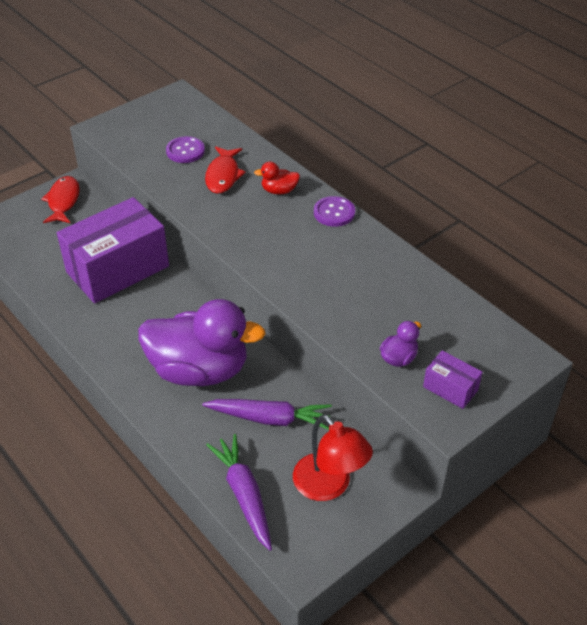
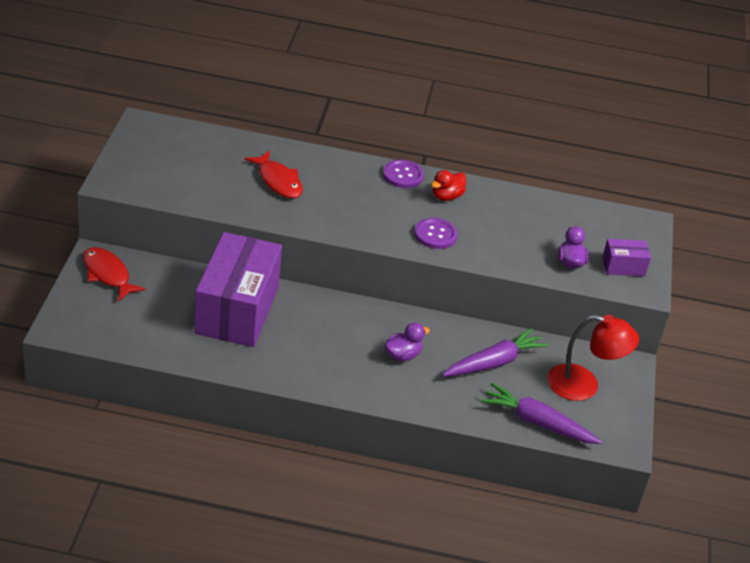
camera: 45 degrees left, 5 degrees down
purple duck [138,299,266,386] -> purple duck [385,323,430,361], size x0.40
purple button [166,136,205,163] -> purple button moved to [415,218,458,249]
red duck [254,162,300,195] -> red duck moved to [431,170,466,201]

